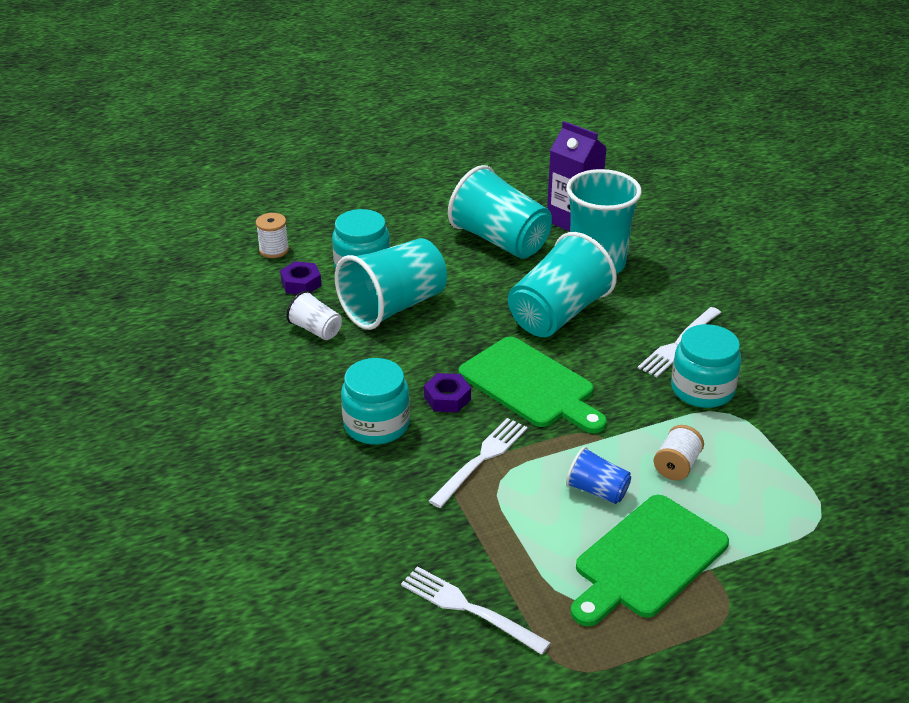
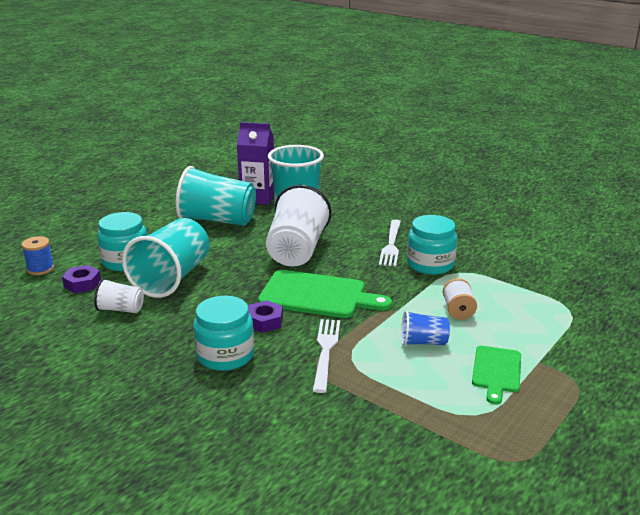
camera: 30 degrees left, 10 degrees down
white spool [256,213,289,258] -> blue spool [21,236,54,275]
white fork [401,566,551,655] -> none
turquoise cup [508,232,617,337] -> white cup [266,185,332,267]
green cutting board [571,495,729,626] -> green cutting board [472,346,521,404], size x0.59

